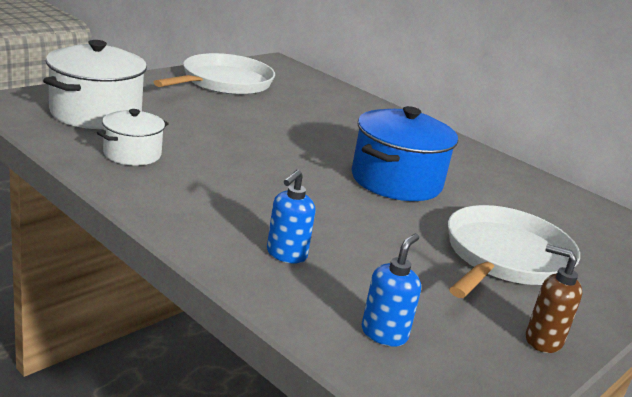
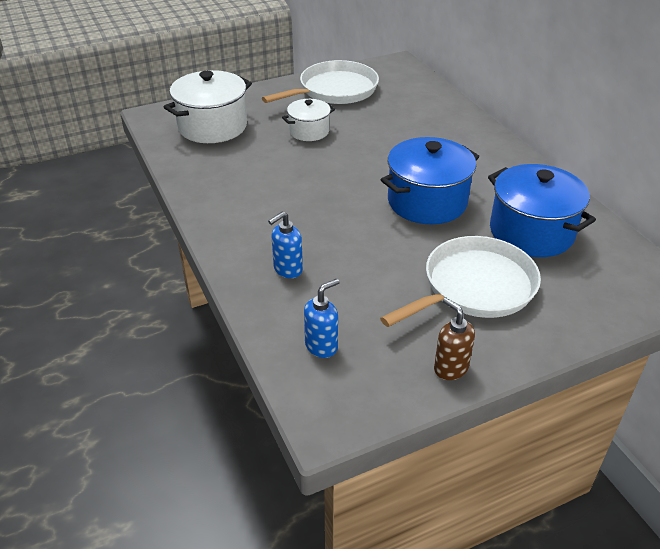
camera: 25 degrees right, 15 degrees up
white pot [97,109,169,166] -> white pot moved to [282,99,335,141]
none -> blue pot [488,164,596,257]

